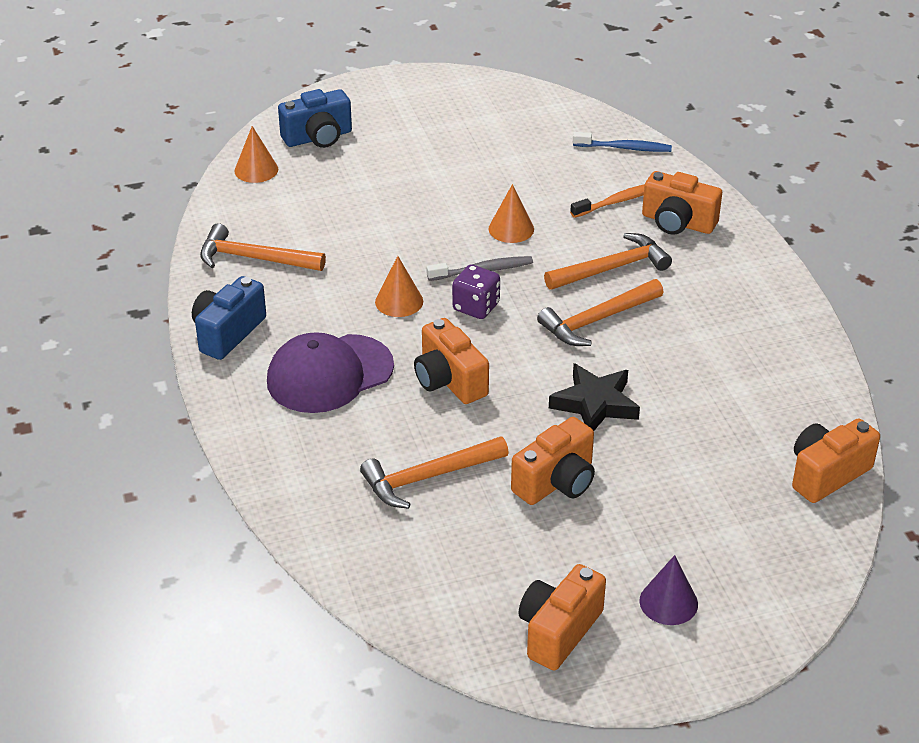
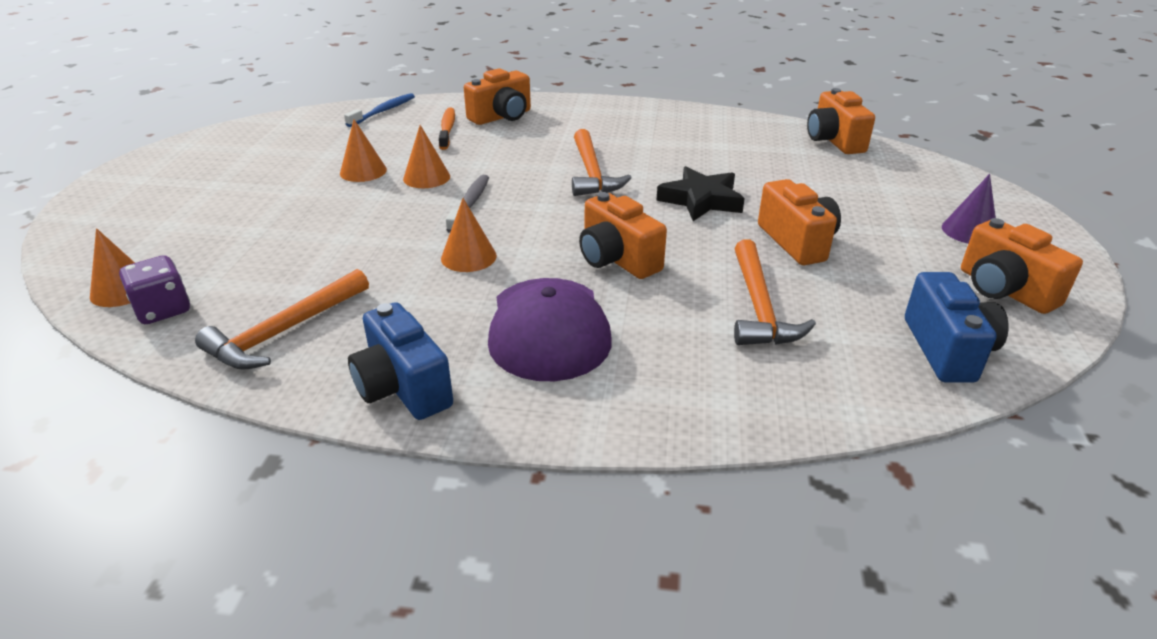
camera: 65 degrees left, 5 degrees down
blue camera [278,89,352,148] -> blue camera moved to [905,272,1009,383]
orange camera [414,318,489,404] -> orange camera turned 60 degrees clockwise [579,192,667,279]
purple dice [452,264,500,319] -> purple dice moved to [119,255,190,324]
orange hammer [544,233,672,290] -> none
none -> orange cone [340,119,387,182]

